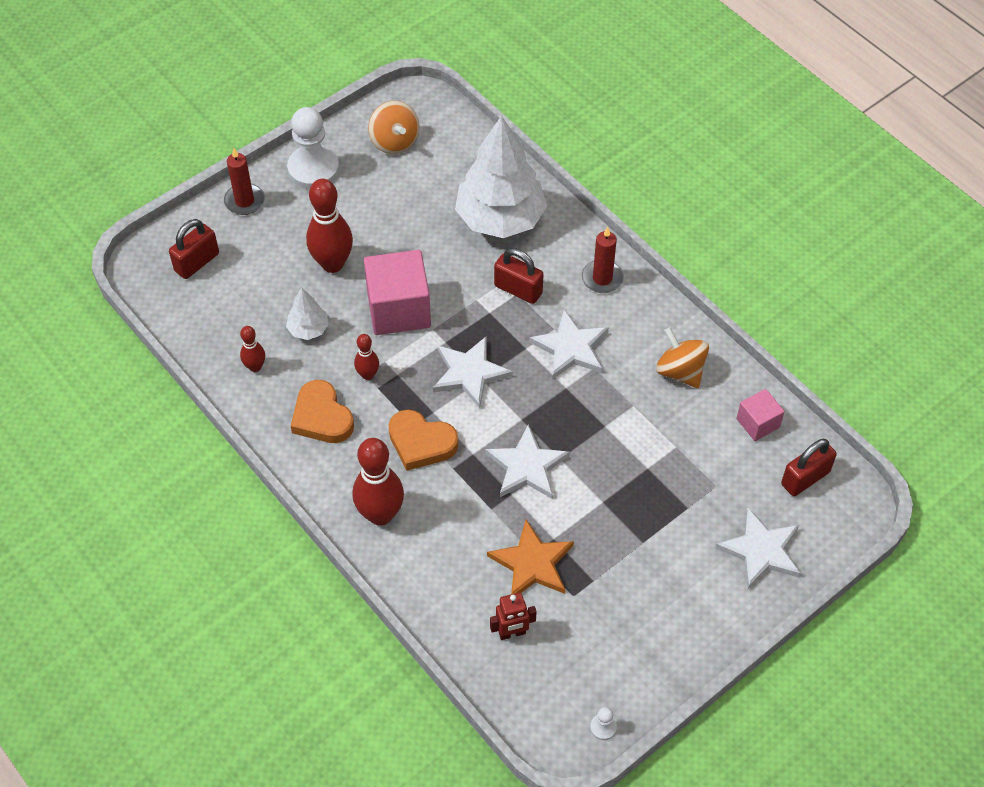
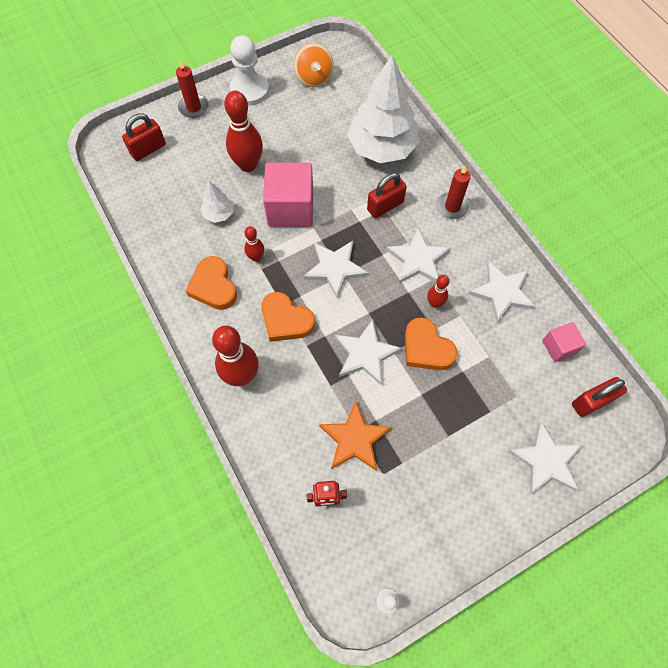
camera: 10 degrees right, 10 degrees up
red bowling pin [240,326,265,372] -> red bowling pin moved to [427,275,449,308]
red padlock [494,248,544,304] -> red padlock turned 75 degrees counterclockwise [367,173,407,218]
orange spinning top [656,327,709,388] -> white star [468,261,536,322]
none -> orange heart [405,317,457,370]

